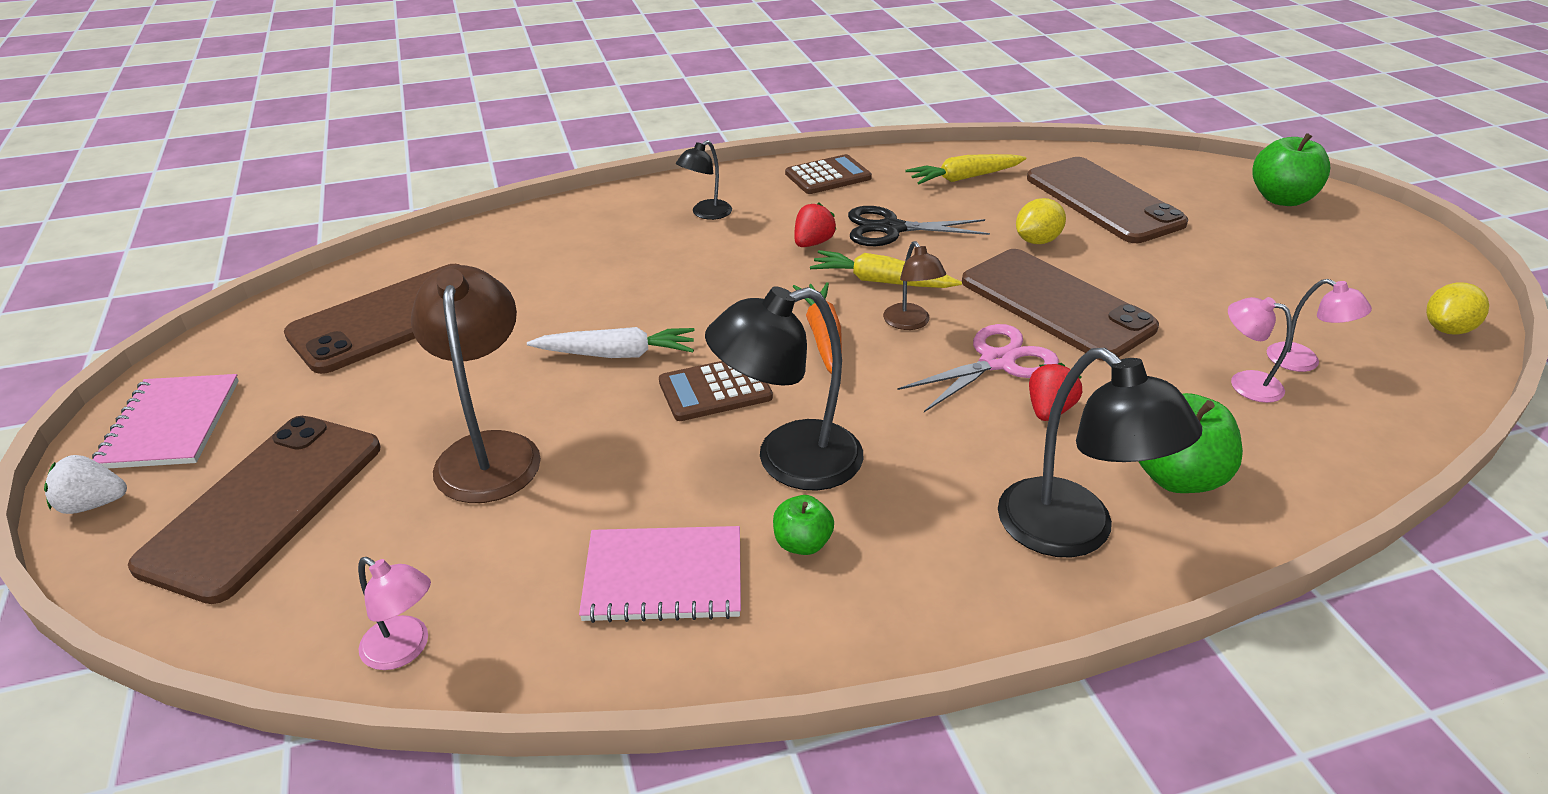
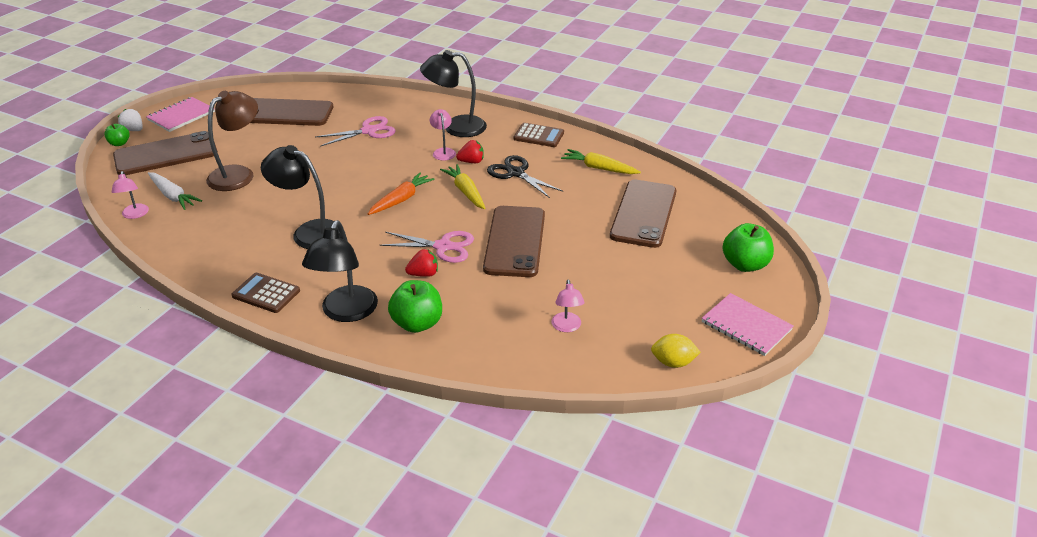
camera: 45 degrees right, 0 degrees up
white carrot [527,327,695,358] -> white carrot moved to [148,172,202,210]
pink notebook [579,526,741,623] -> pink notebook moved to [702,293,794,356]
brown calculator [659,361,773,421] -> brown calculator moved to [231,273,300,313]
black lamp [676,140,732,220] -> black lamp [420,50,487,137], size x1.89
green apple [773,495,834,555] -> green apple moved to [104,124,130,146]
brown lamp [883,241,946,330] -> none
yellow lemon [1016,198,1066,244] -> none
pink lamp [1228,297,1292,403] -> pink lamp moved to [430,109,456,161]
none -> pink scissors [316,116,396,147]

